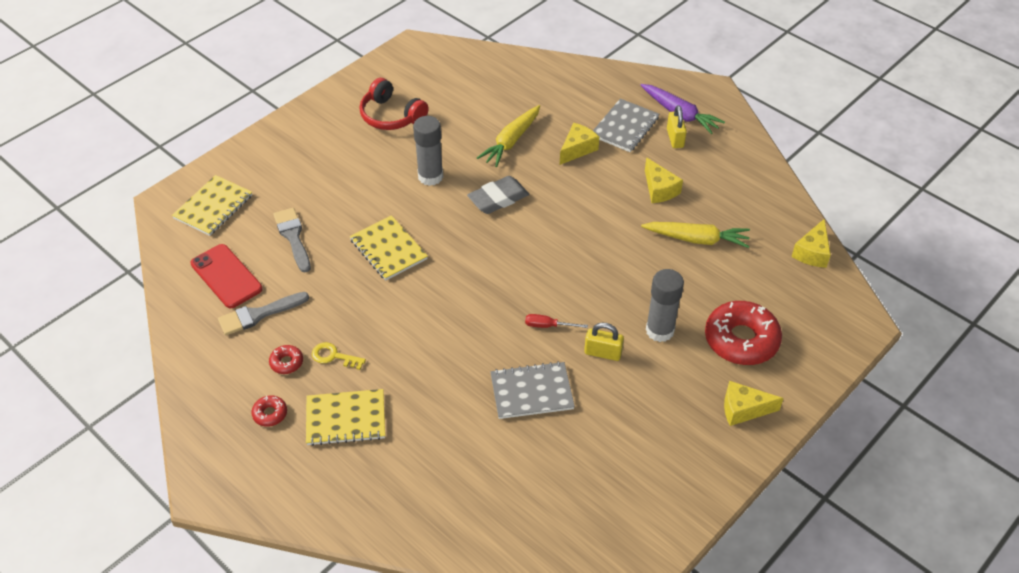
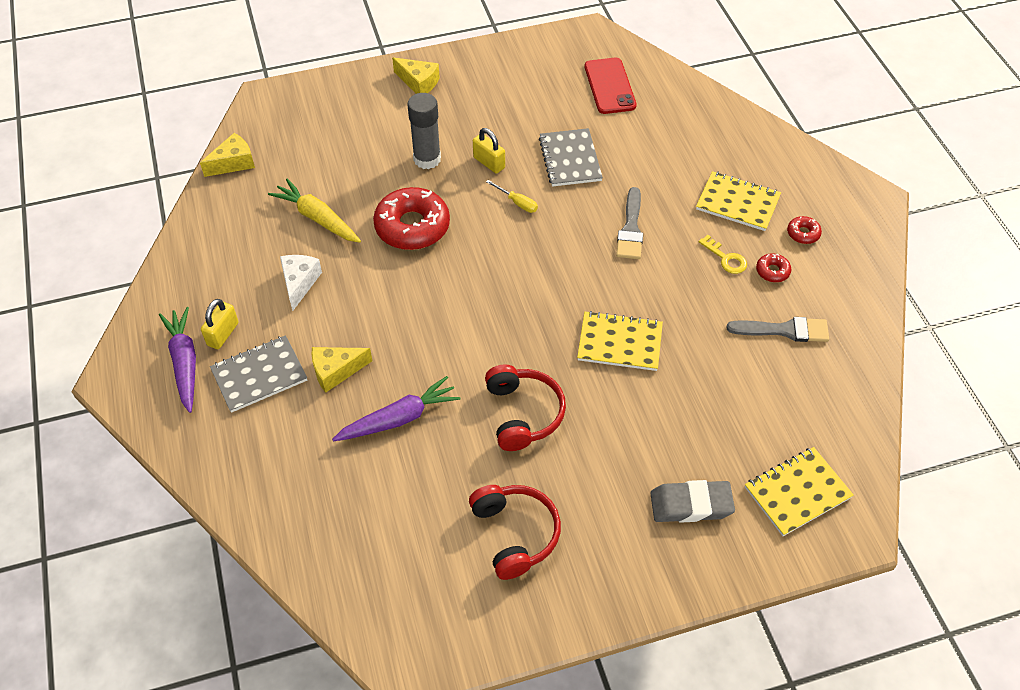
camera: 150 degrees left, 5 degrees up
red phone [191,244,263,308] -> red phone moved to [584,58,637,114]
grey brush [273,208,311,272] -> grey brush moved to [616,187,643,259]
yellow notebook [350,215,428,280] -> yellow notebook turned 75 degrees counterclockwise [577,311,663,371]
grey glue stick [413,116,443,186] -> red headphones [485,365,566,451]
grey eraser [467,176,529,214] -> grey eraser moved to [650,480,735,523]
yellow carrot [477,105,540,167] -> purple carrot [332,376,460,441]
grey notebook [490,361,575,419] -> grey notebook turned 60 degrees clockwise [539,128,603,187]
red screwdriver [525,314,588,328] -> yellow screwdriver [486,180,538,213]
yellow cheese [645,157,683,203] -> white cheese [280,255,322,311]
red donut [705,301,782,365] -> red donut moved to [373,187,450,250]

